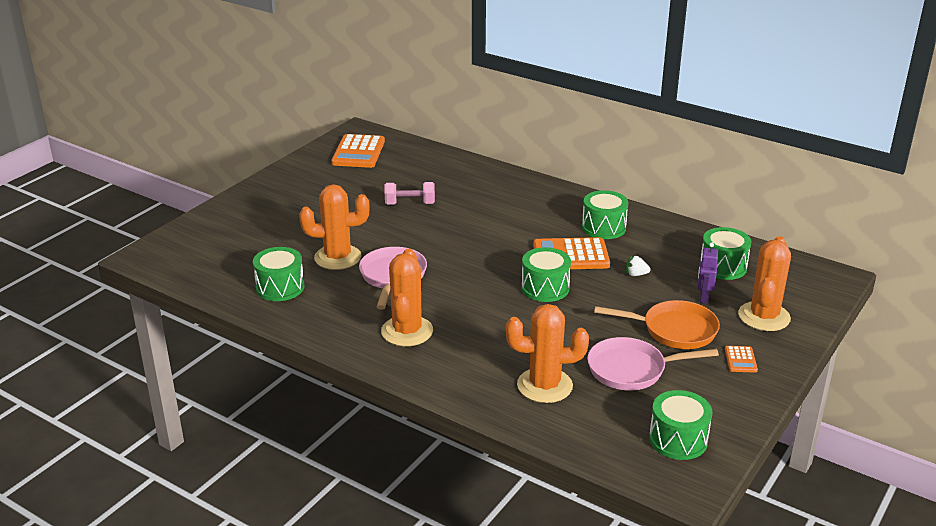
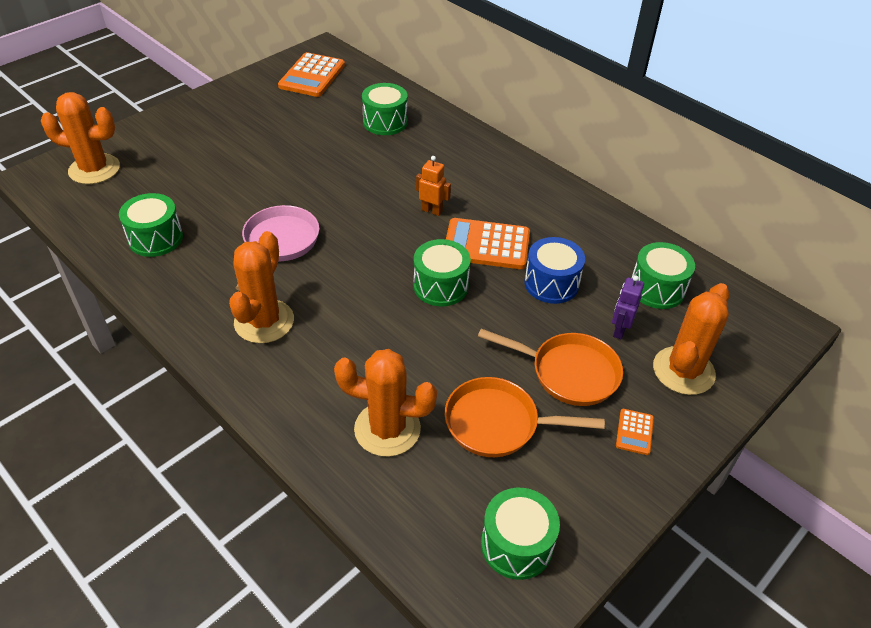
camera: 10 degrees right, 15 degrees up
orange cactus [299,184,370,270] -> orange cactus moved to [41,92,120,184]
pink dumbbell [385,182,435,205] -> none
green drum [582,190,628,239] -> green drum moved to [362,83,408,135]
pink pan [587,337,719,390] -> orange pan [445,377,605,457]
white strawberry [626,256,651,276] -> blue drum [524,237,585,304]
none -> orange robot [416,156,451,216]

